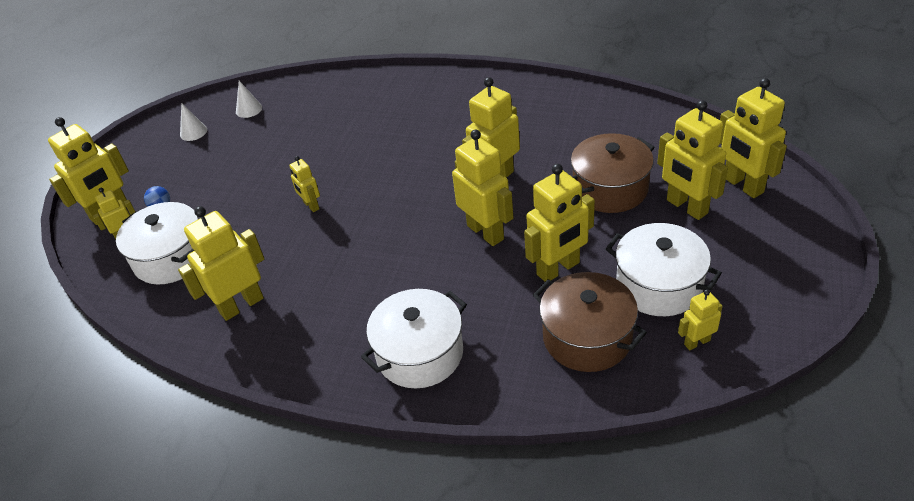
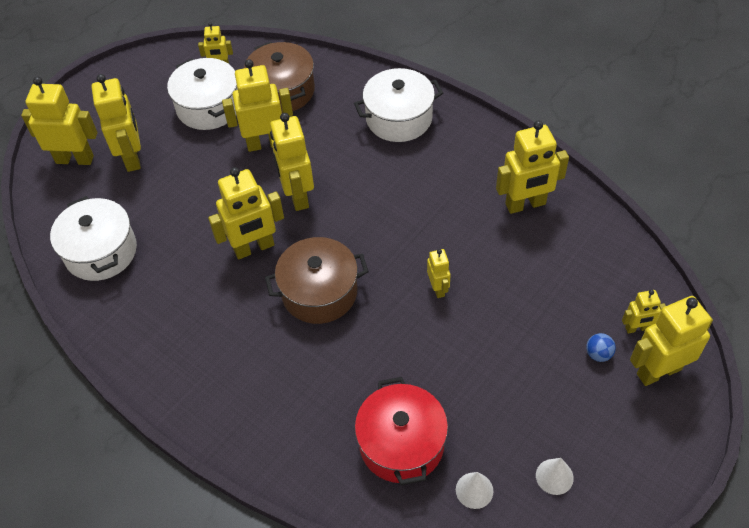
camera: 160 degrees left, 10 degrees up
white pot [116,202,198,285] -> white pot moved to [50,196,137,281]
brown pot [571,133,655,213] -> brown pot moved to [265,237,369,324]
yellow robot [720,78,787,198] -> yellow robot turned 75 degrees counterclockwise [21,77,97,165]
none -> red pot [355,377,448,485]

